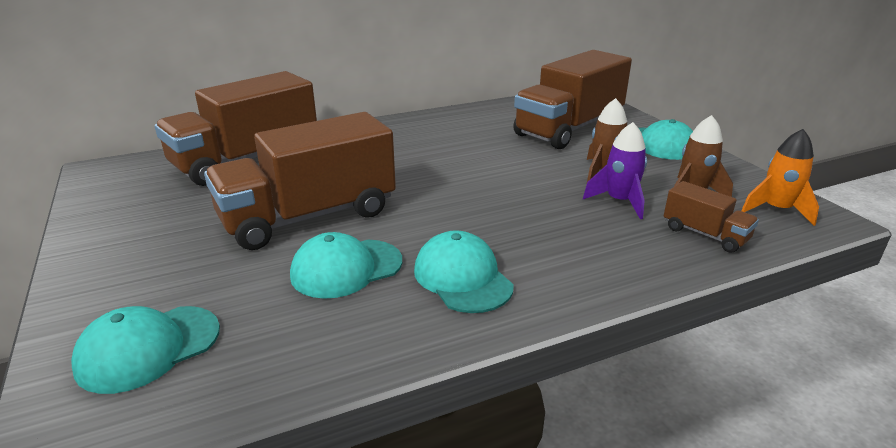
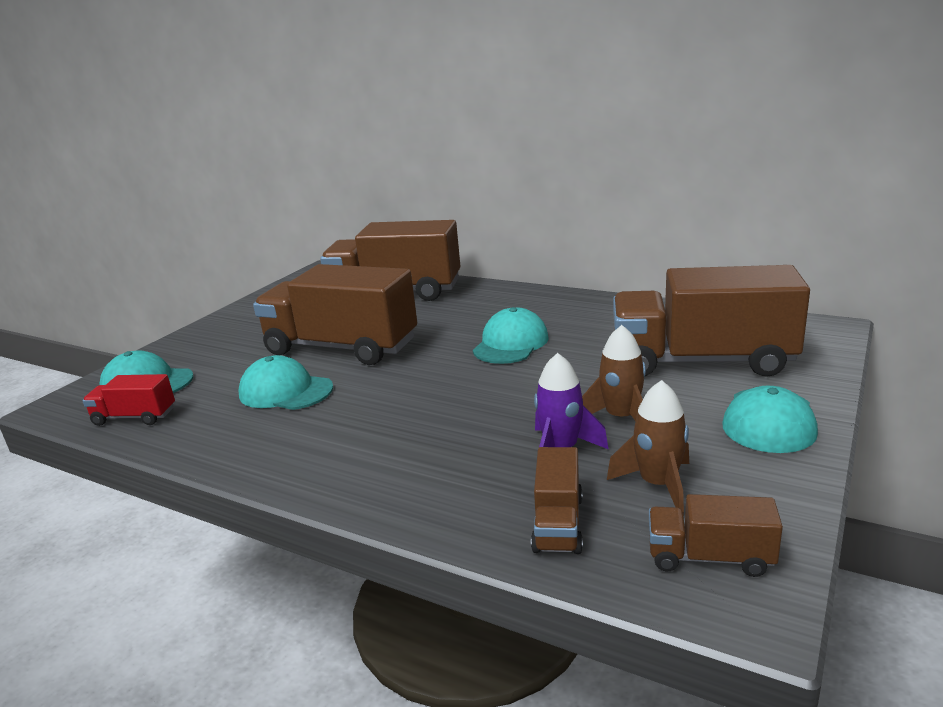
camera: 55 degrees right, 5 degrees down
turquoise cap [414,230,514,313] -> turquoise cap moved to [473,307,549,364]
orange rocket [741,129,819,226] -> brown truck [649,494,783,577]
none -> red truck [82,374,175,426]

